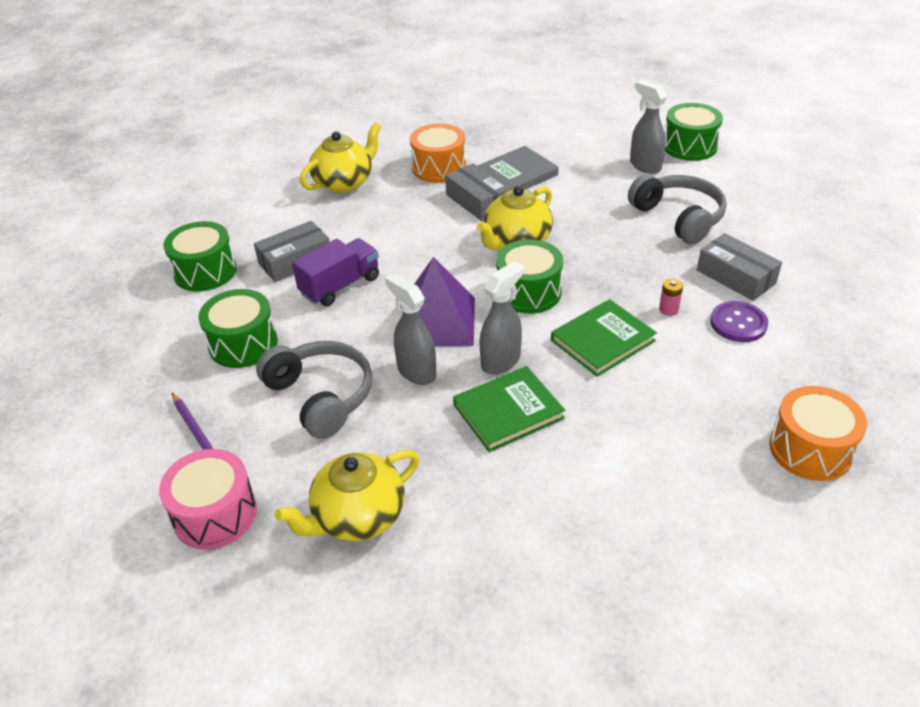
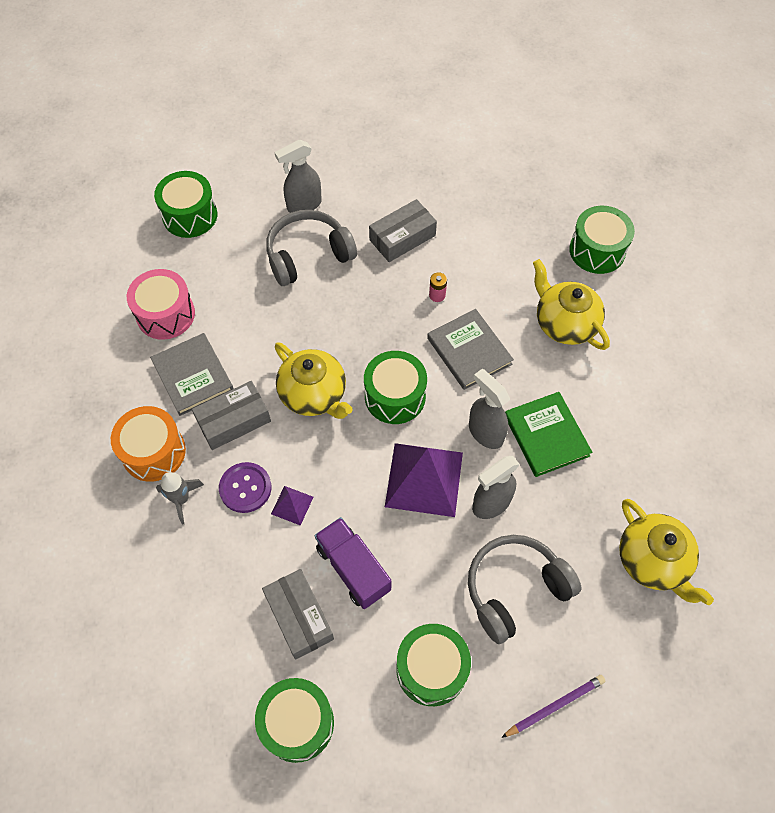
camera: 85 degrees left, 20 degrees up
pink drum [159,449,257,550] -> pink drum moved to [127,269,195,340]
yellow teapot [300,122,381,193] -> yellow teapot moved to [533,259,610,350]
green book [551,299,657,377] -> grey book [427,309,514,390]
grey spray bottle [630,80,667,174] -> grey spray bottle moved to [275,140,322,213]
purple button [710,301,768,342] -> purple button moved to [219,462,271,513]
orange drum [769,386,867,481] -> green drum [569,206,635,274]
none -> grey rocket [156,472,204,525]
none -> purple pyramid [271,486,313,526]

